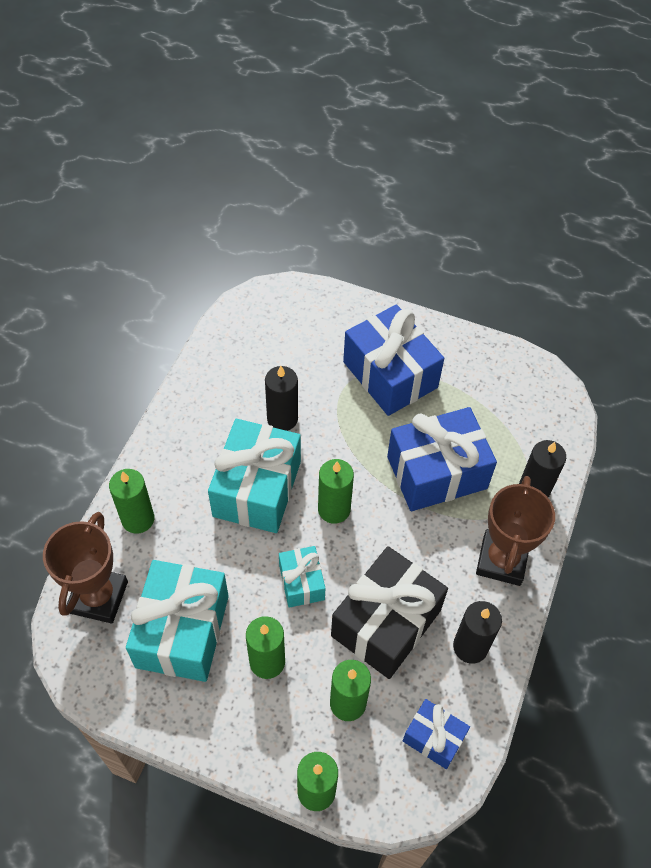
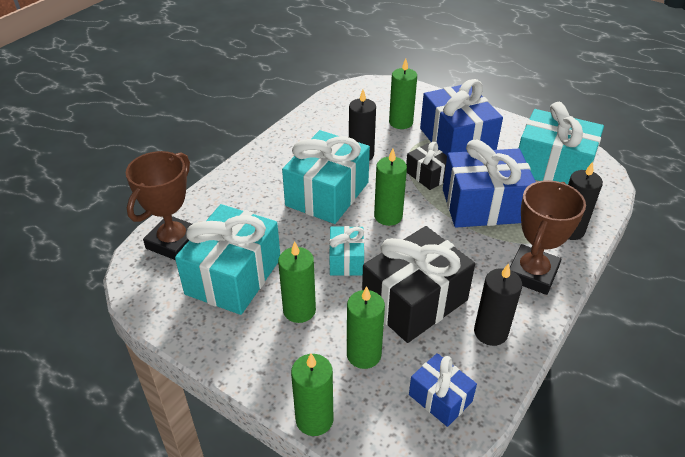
camera: 15 degrees right, 15 degrees down
green candle [109,469,154,534] -> green candle moved to [389,59,417,129]
none -> black gift [406,142,447,190]
none -> turquoise gift [518,102,604,185]

